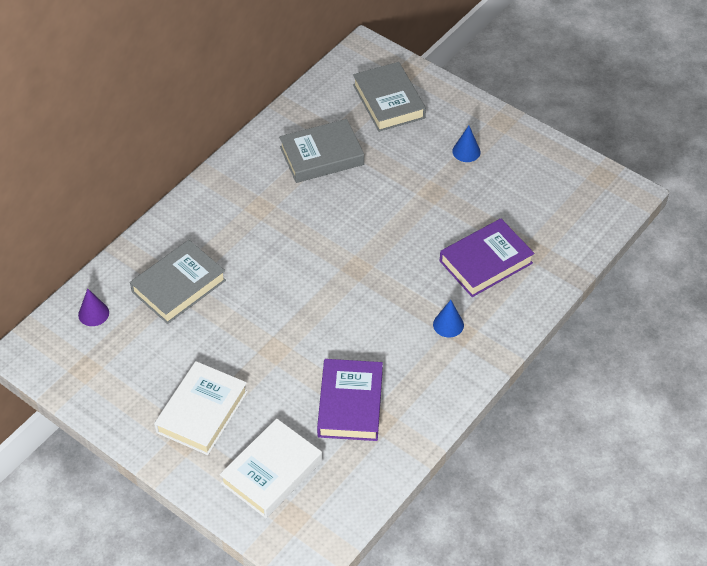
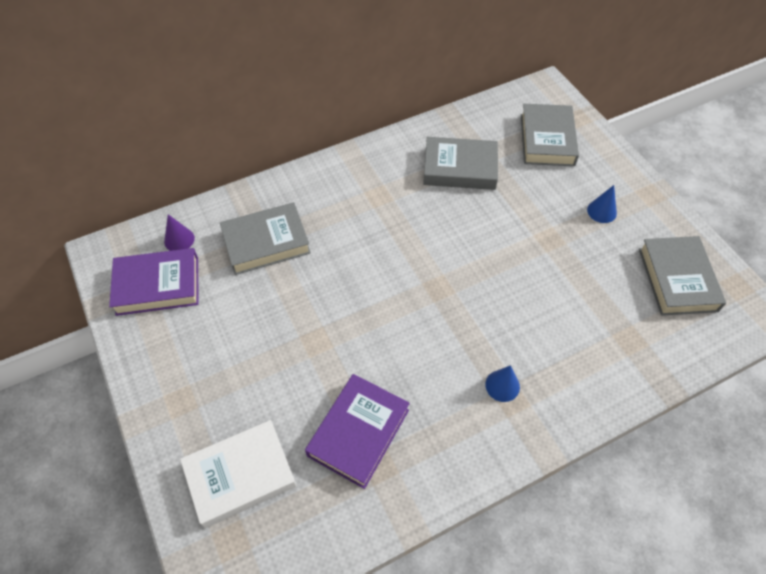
camera: 25 degrees right, 5 degrees up
white book [154,361,248,455] -> none
purple book [440,219,534,297] -> purple book moved to [109,248,199,316]
none -> grey book [639,236,726,316]

